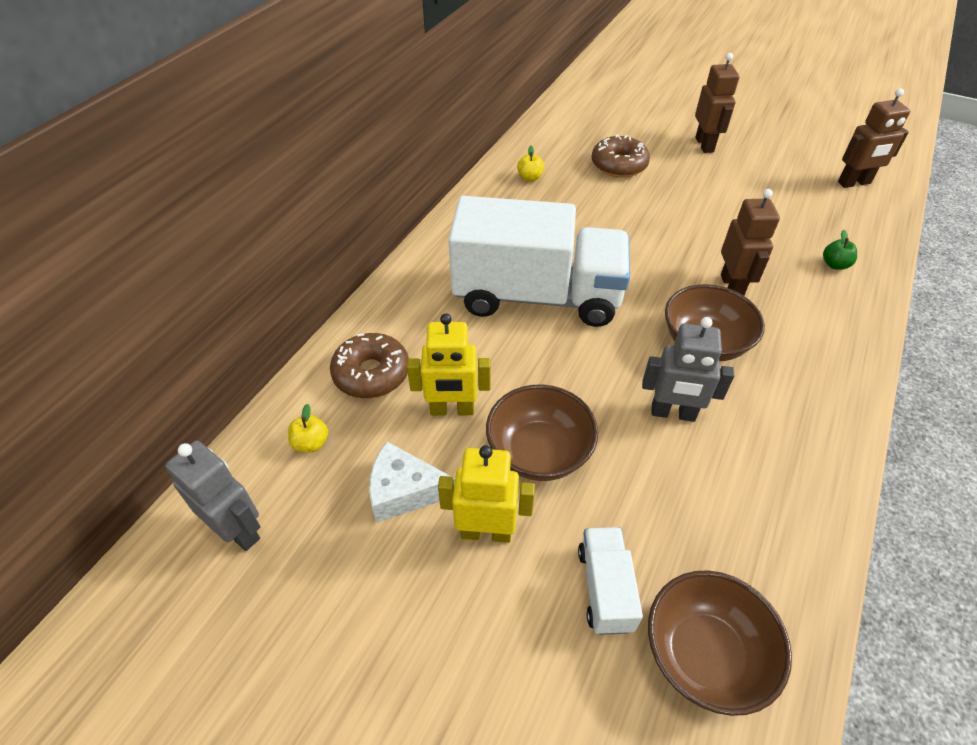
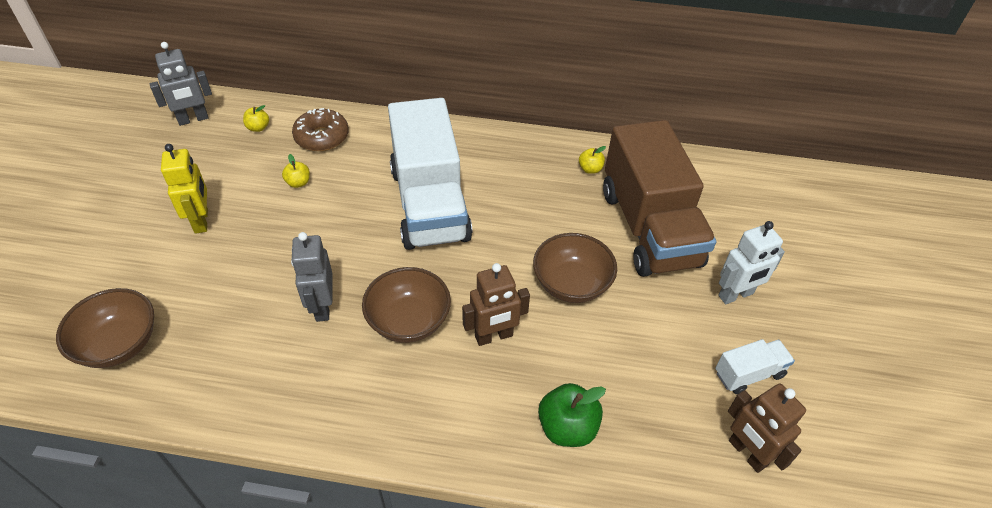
camera: 70 degrees right, 0 degrees up
grey robot [165,441,260,551] -> grey robot turned 45 degrees clockwise [150,42,212,126]
white cheese [369,441,455,523] -> none
yellow robot [407,313,490,416] -> yellow apple [282,154,310,188]
brown bowl [486,385,598,481] -> brown bowl moved to [533,233,617,303]
white truck [578,527,643,635] -> white truck moved to [715,339,795,394]
brown donut [592,134,650,178] -> brown truck [603,120,716,277]
brown robot [695,53,740,153] -> white robot [718,221,785,304]
green apple [823,230,857,270] -> green apple [538,383,606,447], size x1.80

